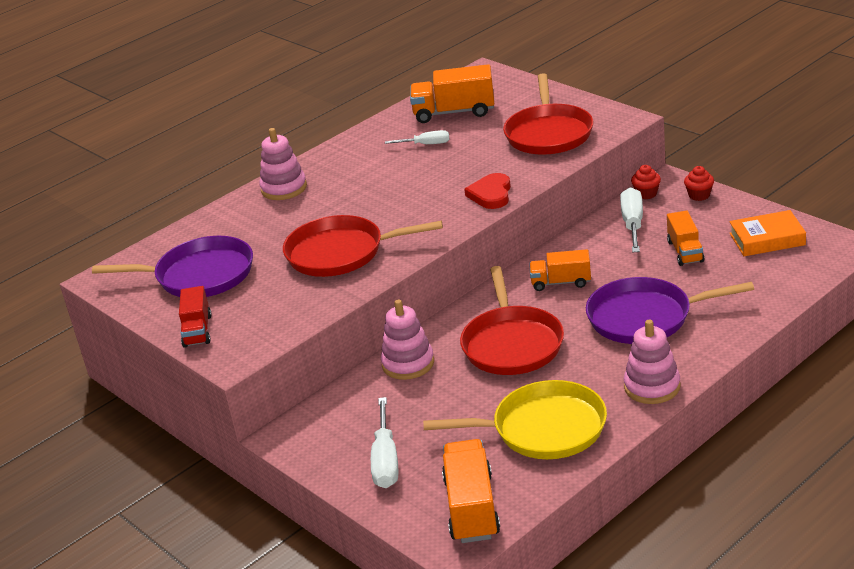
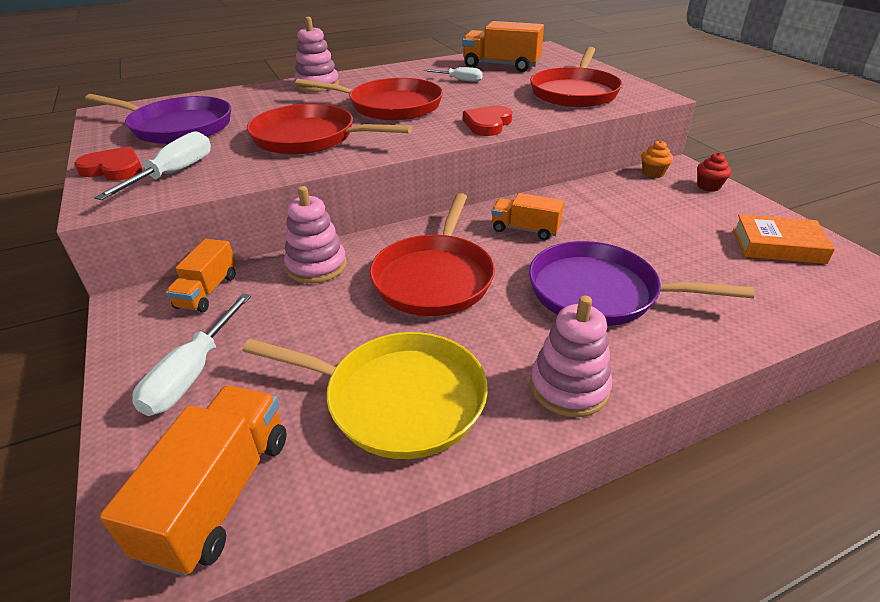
camera: 15 degrees right, 5 degrees up
red truck [179,286,212,348] -> red heart [74,146,142,181]
white screwdriver [620,187,643,252] -> white screwdriver moved to [94,131,211,200]
red cupcake [631,165,661,199] -> orange cupcake [641,140,673,178]
orange truck [667,210,705,266] -> orange truck moved to [166,239,236,312]
none -> red pan [295,78,443,121]

